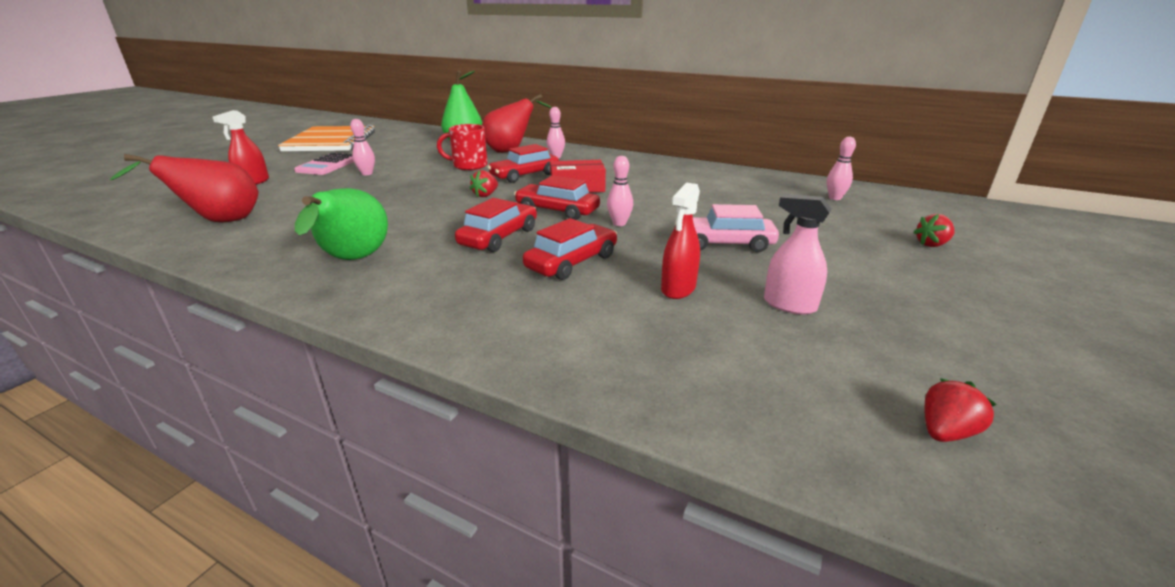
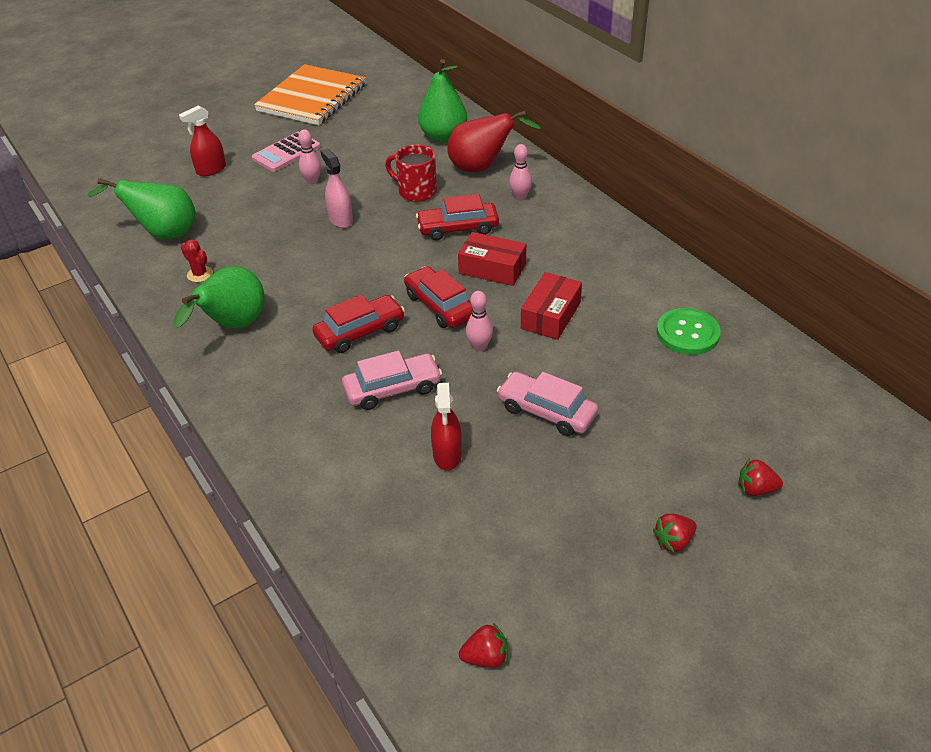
camera: 30 degrees right, 15 degrees up
red pear [109,154,258,222] -> green pear [88,178,196,239]
red strawberry [469,170,498,197] -> red strawberry moved to [653,514,697,553]
red car [523,218,617,280] -> pink car [342,351,442,410]
red spray bottle [661,182,700,299] -> red spray bottle turned 60 degrees counterclockwise [431,383,462,470]
pink spray bottle [764,194,832,315] -> pink spray bottle moved to [320,149,353,228]
pink bowling pin [827,137,856,200] -> none
none -> red cactus [181,240,213,282]
none -> red box [521,272,582,340]
none -> green button [656,308,721,355]

